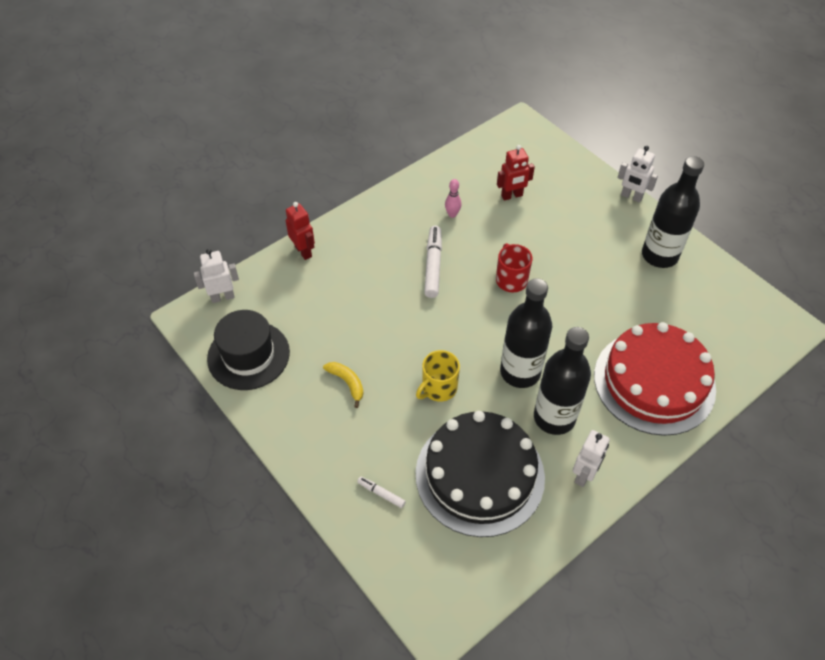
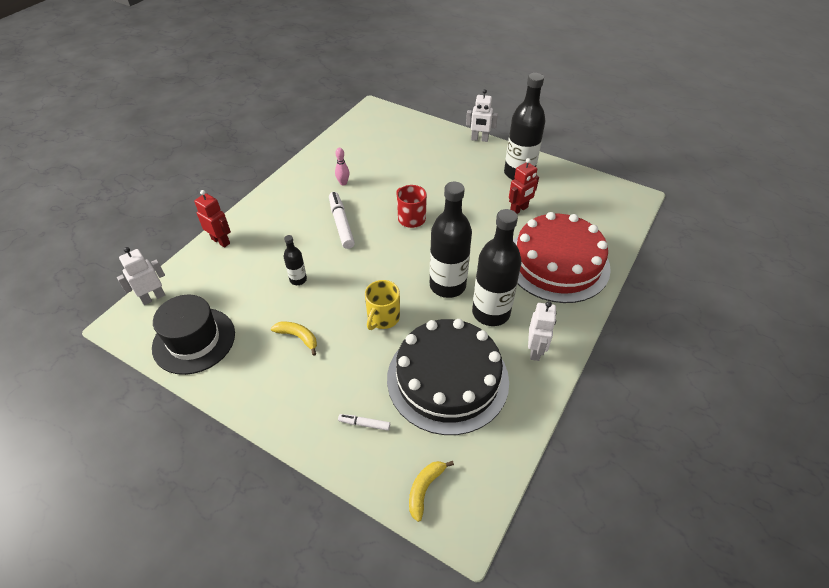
camera: 20 degrees left, 5 degrees down
red robot [497,145,535,201] -> red robot moved to [509,158,539,214]
none -> black bottle [284,235,307,285]
none -> yellow banana [409,461,454,522]

